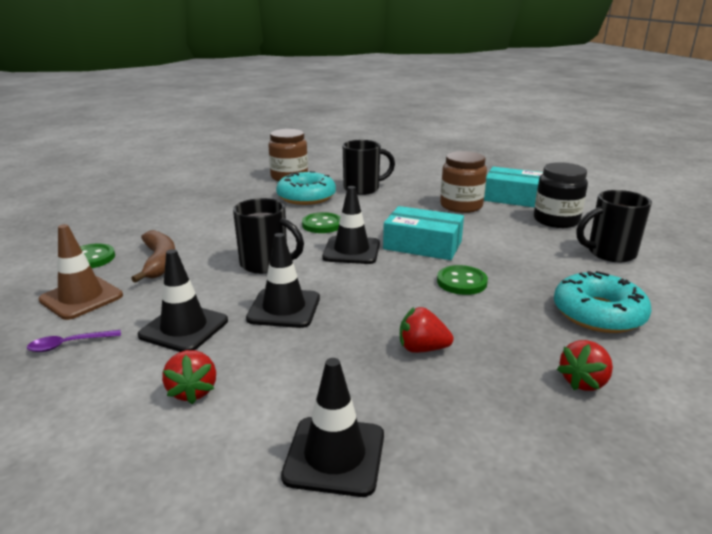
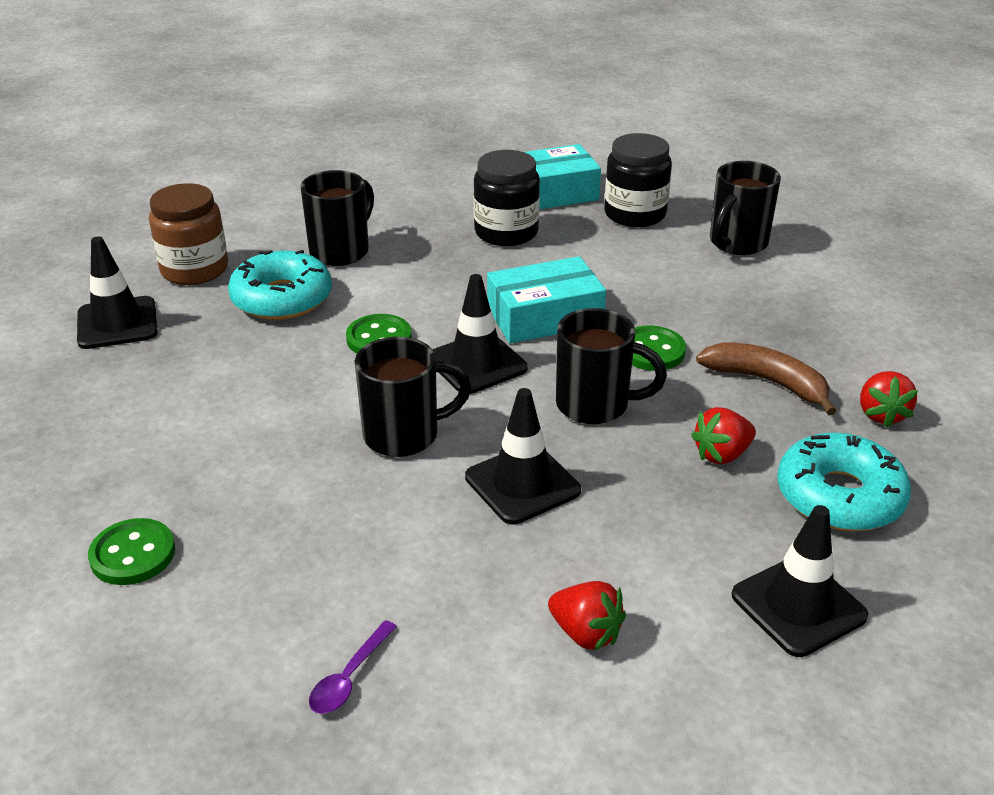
camera: 40 degrees left, 10 degrees up
brown traffic cone [39,224,123,320] -> none
brown banana [131,230,175,283] -> brown banana moved to [696,342,836,416]
black traffic cone [138,249,228,352] -> black traffic cone moved to [77,236,158,349]
brown jar [440,151,487,213] -> black jar [474,150,540,246]
turquoise donut [554,271,651,333] -> turquoise donut moved to [777,433,911,531]
none -> black mug [556,308,667,424]

